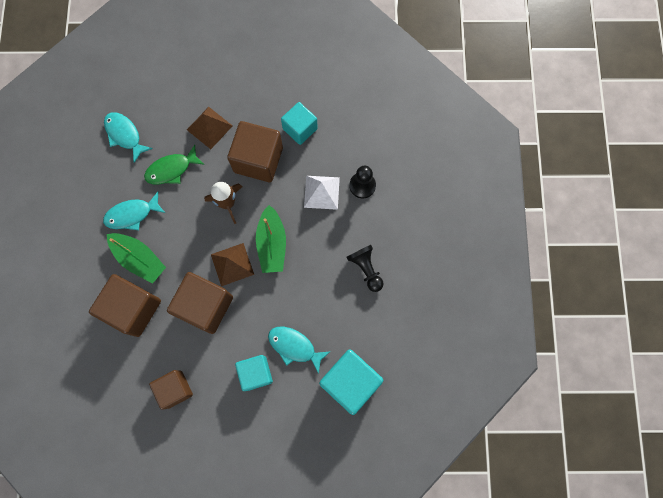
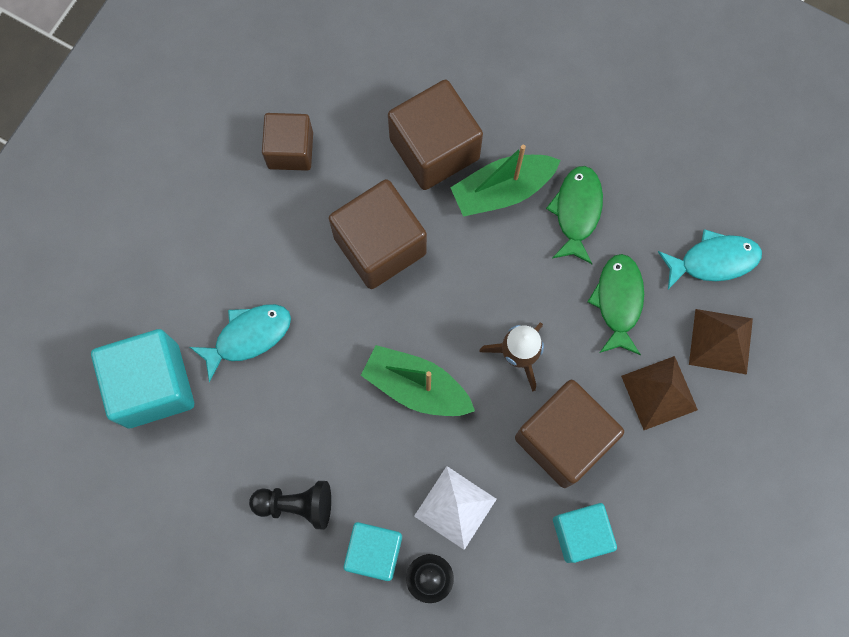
camera: 120 degrees right, 0 degrees up
turquoise fish [103,192,165,230] -> green fish [546,166,603,264]
brown pyramid [211,243,254,286] -> brown pyramid moved to [689,309,753,374]
turquoise cube [235,355,273,391] -> turquoise cube moved to [344,522,402,581]

